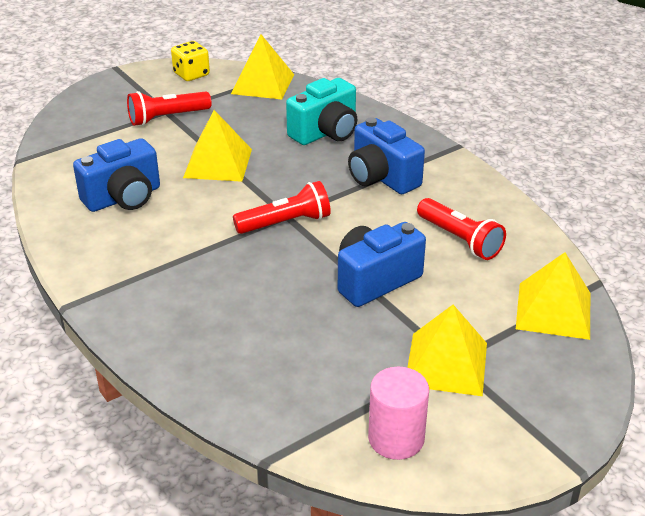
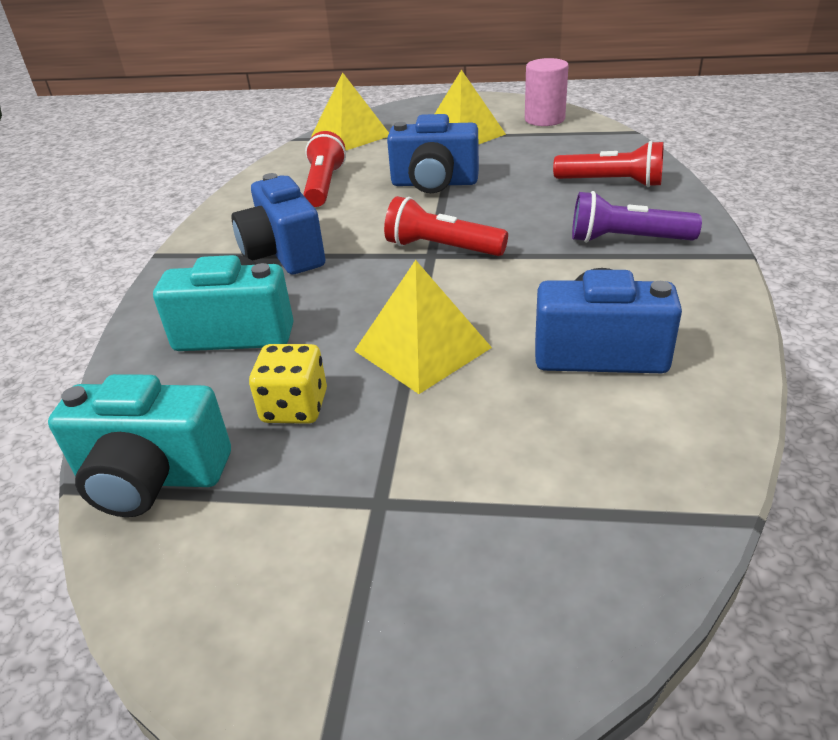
camera: 135 degrees left, 0 degrees up
red flashlight [127,91,211,126] -> red flashlight moved to [553,141,663,187]
yellow dice [171,41,210,81] -> yellow dice moved to [249,344,327,424]
yellow pyramid [231,34,294,100] -> turquoise camera [48,374,231,517]
blue camera [348,117,425,194] -> blue camera turned 150 degrees clockwise [231,173,325,274]
none -> purple flashlight [572,191,702,243]

